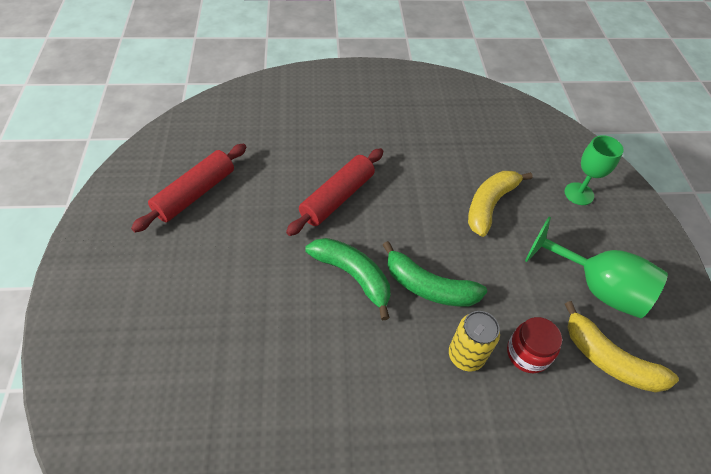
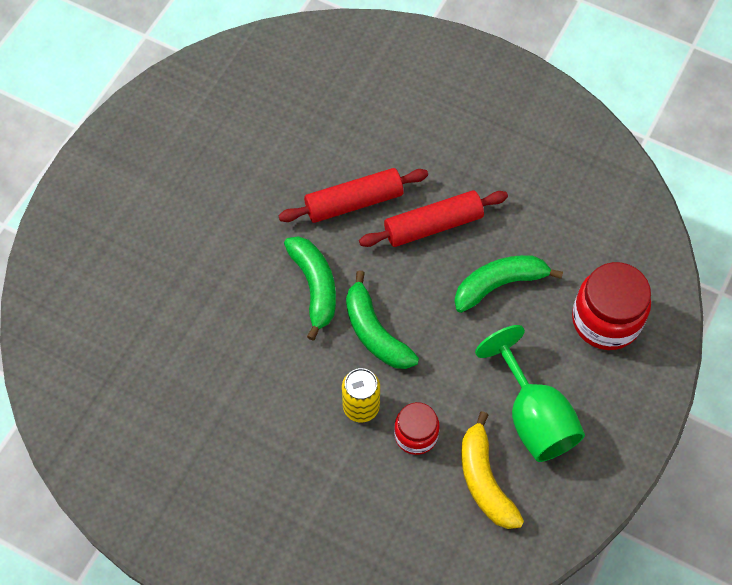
camera: 35 degrees right, 10 degrees up
red rolling pin [131,143,247,233] -> red rolling pin moved to [359,190,508,247]
yellow banana [468,171,533,237] -> green banana [454,255,563,313]
green goblet [565,135,623,205] -> red jar [572,262,651,350]

